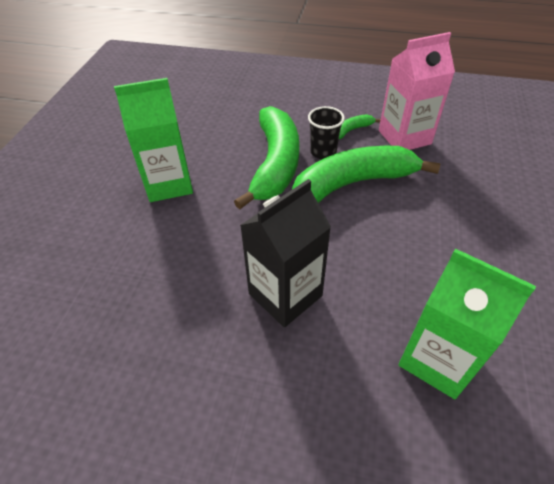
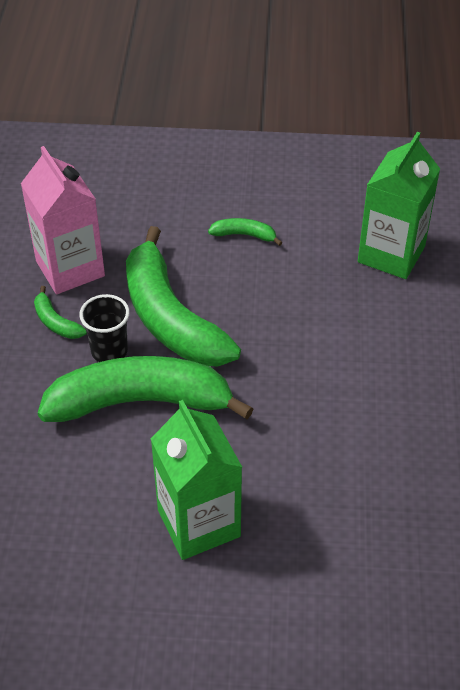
camera: 100 degrees left, 0 degrees up
black carton [240,179,331,327] -> none
none -> green banana [208,218,282,246]

